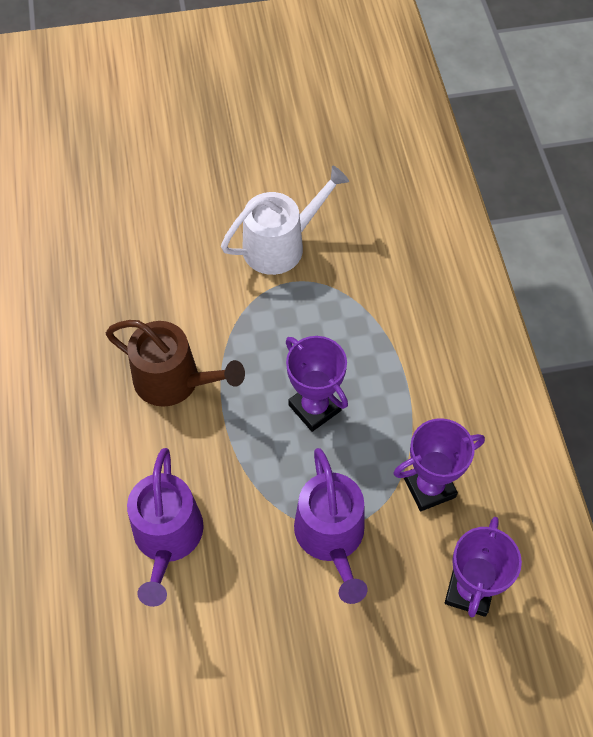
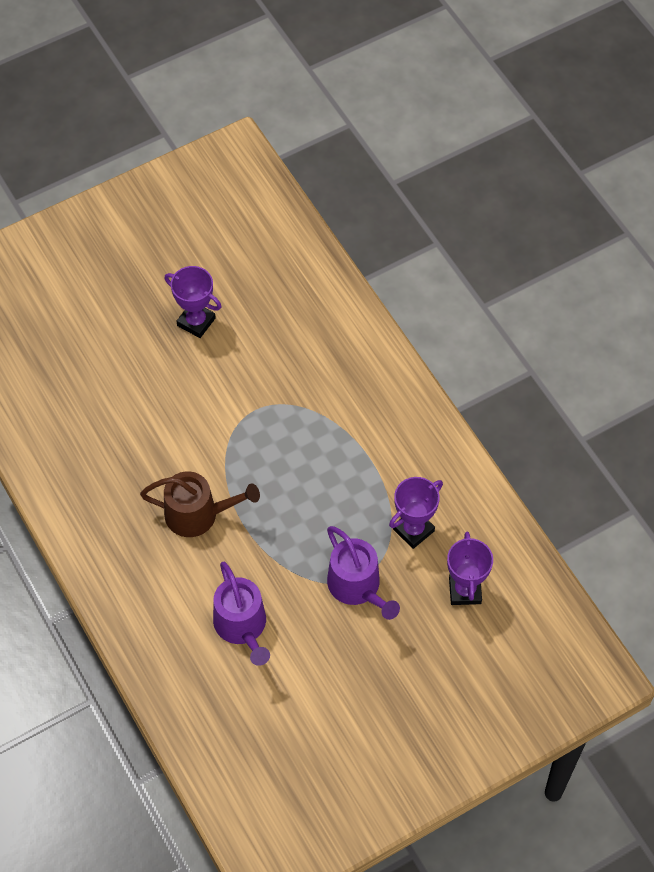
camera: 20 degrees left, 0 degrees up
white watering can [221,166,349,275] -> none
purple trophy [286,336,348,432] -> purple trophy moved to [164,266,222,338]

